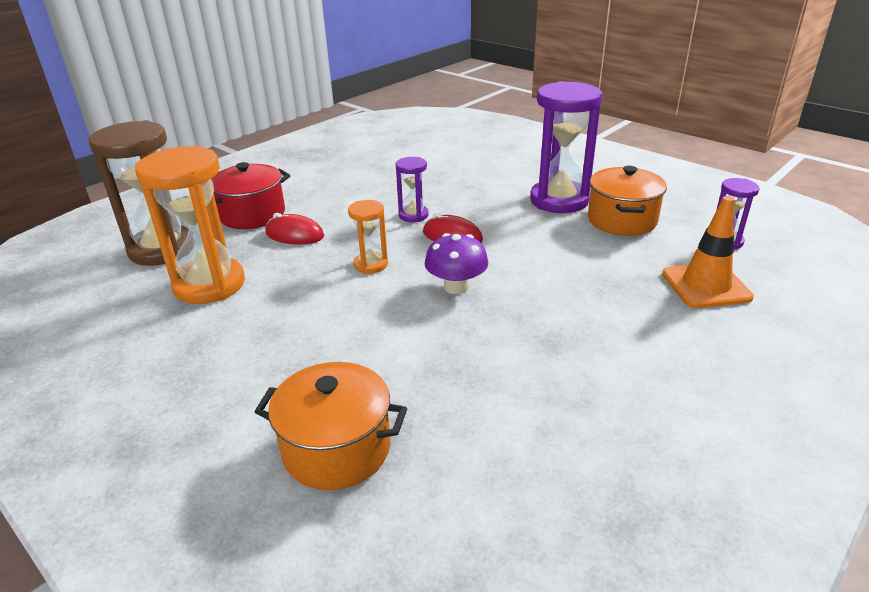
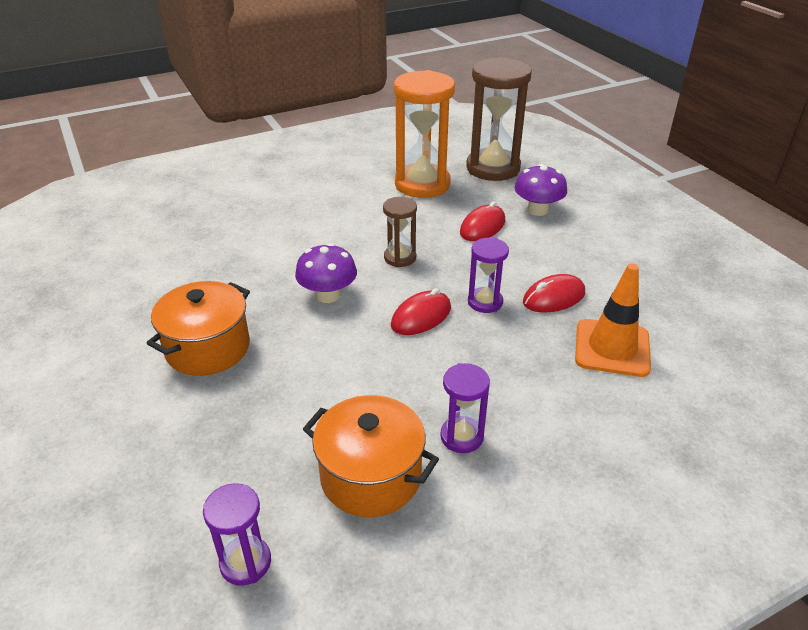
camera: 110 degrees right, 5 degrees up
red pot [211,162,290,229] -> purple mushroom [515,164,567,216]
orange pot [255,362,407,490] -> orange pot moved to [146,281,250,376]
orange hourglass [348,200,388,274] -> brown hourglass [383,197,417,267]
purple hourglass [530,81,602,213] -> purple hourglass [440,363,490,453], size x0.50
orange traffic cone [662,196,754,308] -> orange traffic cone moved to [575,263,651,377]
none -> red mouse [523,274,585,313]

